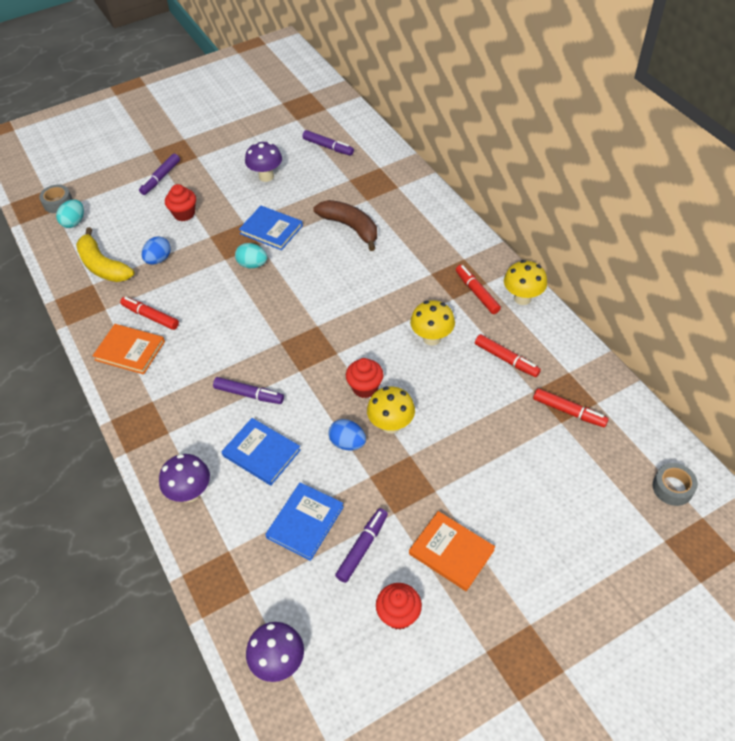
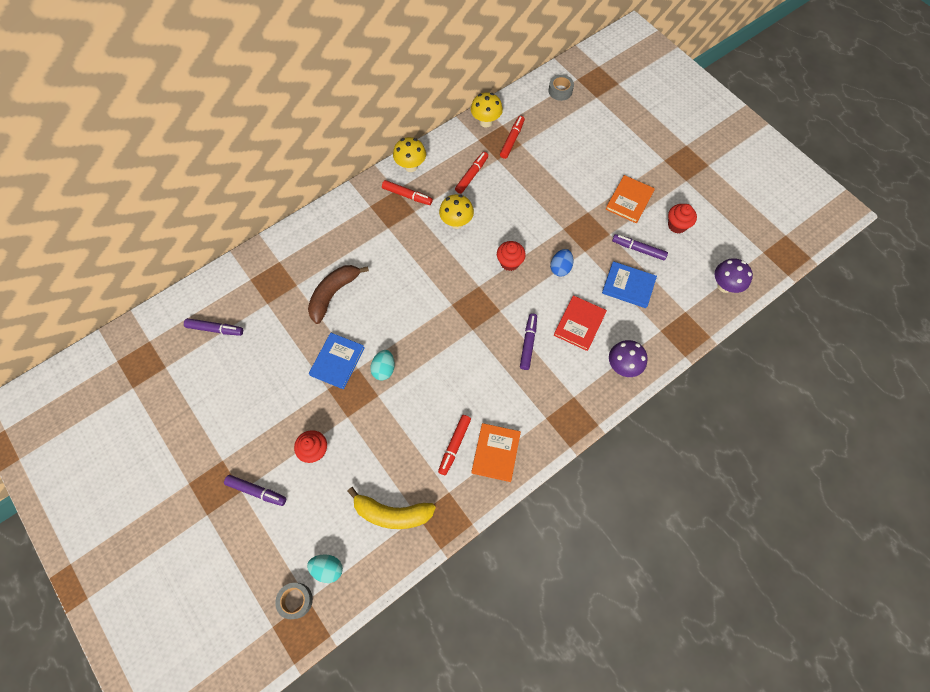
camera: 100 degrees left, 15 degrees up
yellow banana [76,227,134,282] -> yellow banana turned 60 degrees clockwise [348,487,436,529]
blue egg [142,236,171,265] -> none
blue book [221,418,301,486] -> red book [554,295,607,351]
purple mushroom [245,142,282,182] -> none
purple marker [302,130,354,156] -> purple marker turned 75 degrees clockwise [184,318,243,336]
yellow mushroom [367,387,415,434] -> yellow mushroom moved to [471,92,503,127]
red marker [456,265,501,314] -> red marker turned 120 degrees counterclockwise [382,180,433,205]

